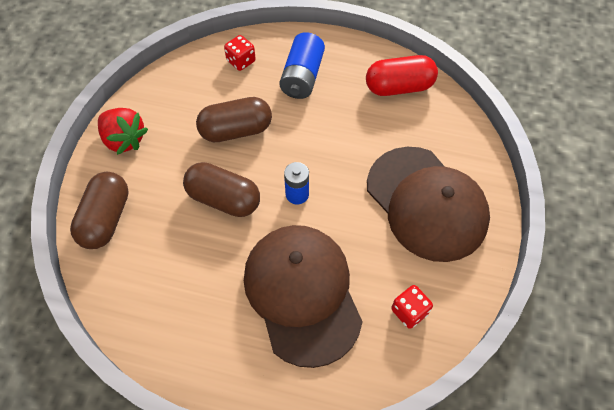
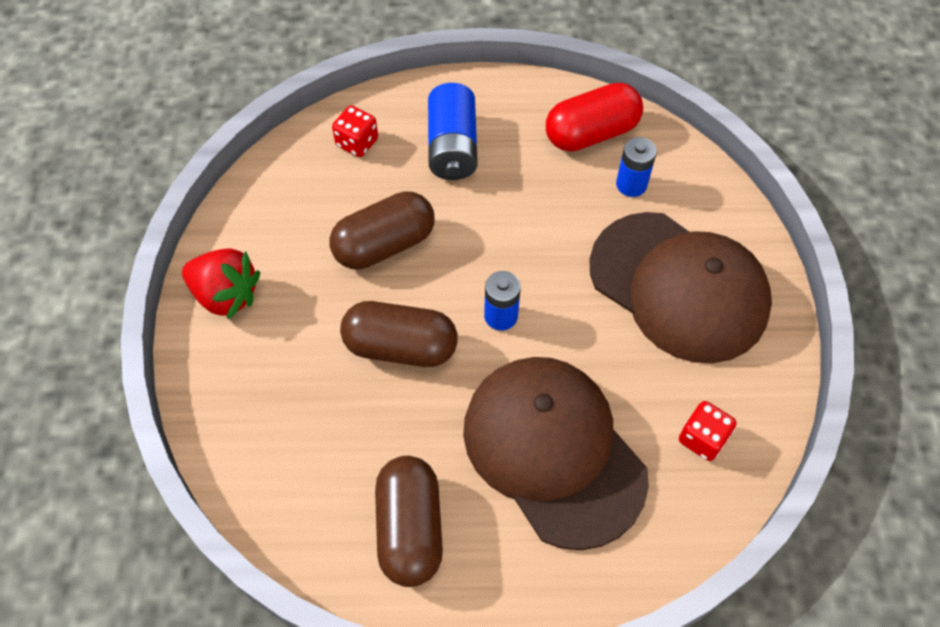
camera: 15 degrees left, 0 degrees up
brown capsule [70,172,129,249] -> brown capsule moved to [375,456,443,587]
none -> blue battery [616,137,657,197]

